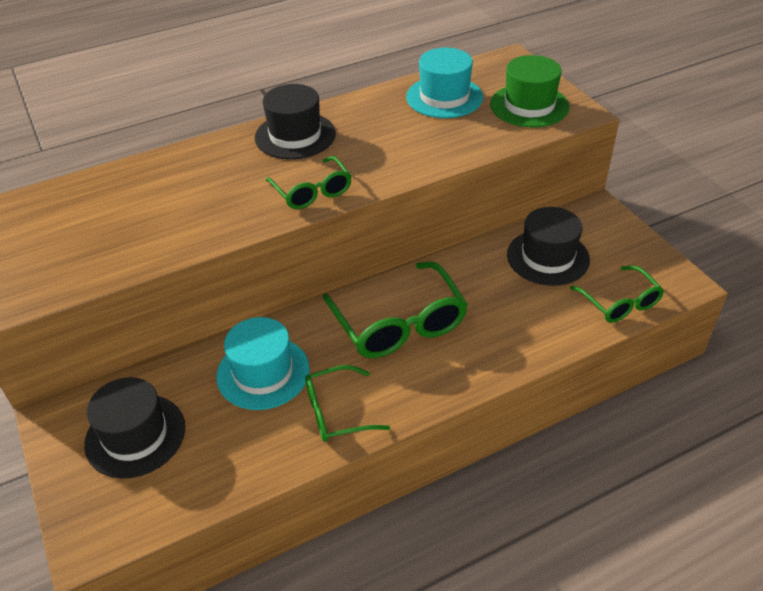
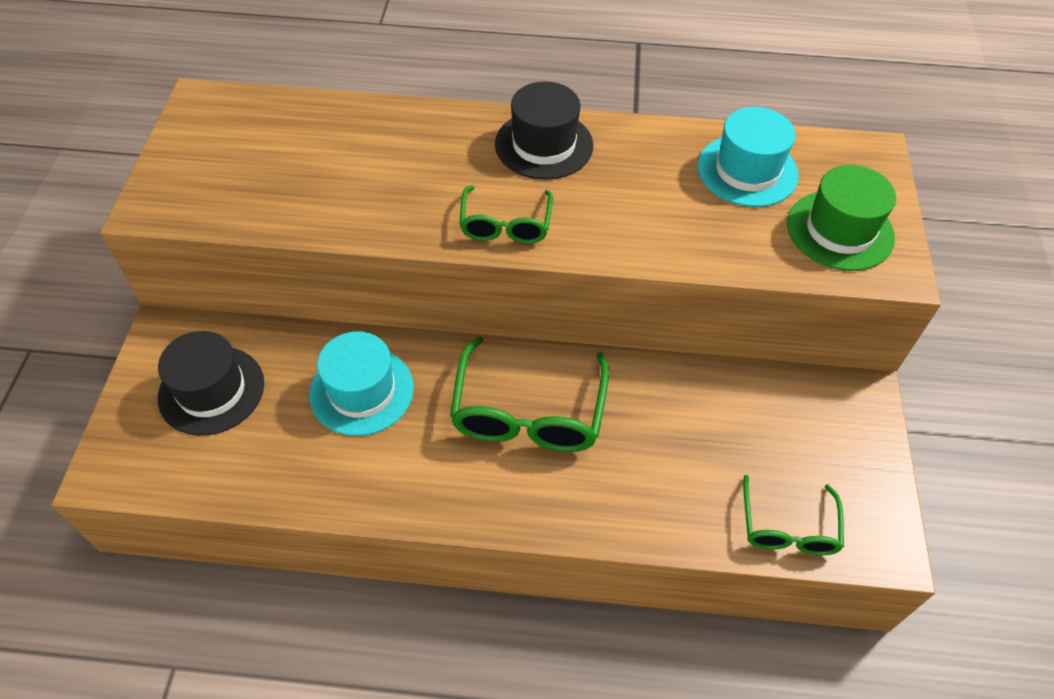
camera: 30 degrees right, 10 degrees up
green glasses [305,365,390,442] -> none
black hat [507,207,590,286] -> none

